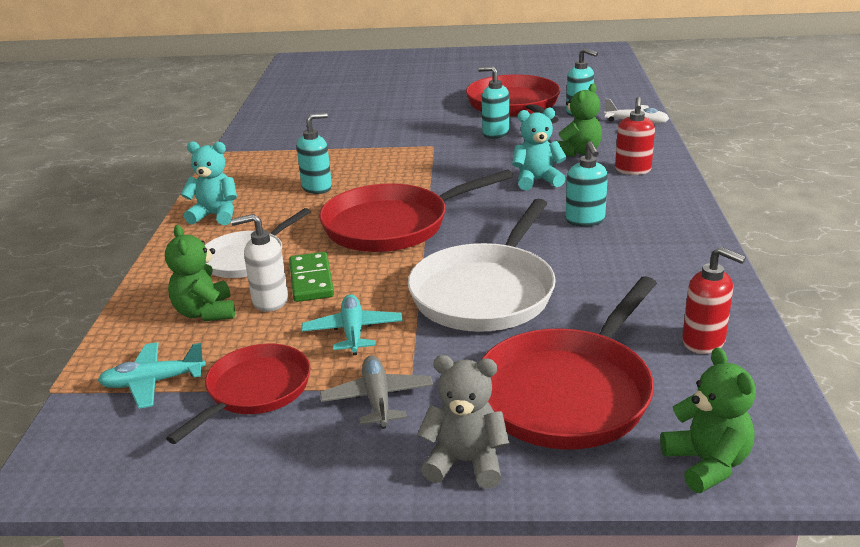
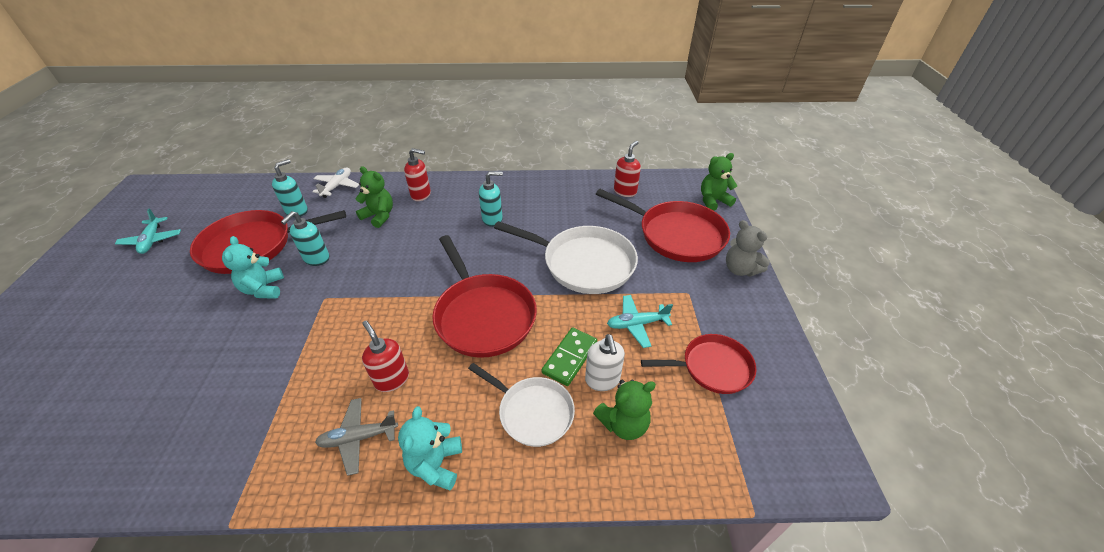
camera: 95 degrees left, 15 degrees up
turquoise plane [98,342,206,409] -> turquoise plane moved to [115,208,181,254]
red pan [166,344,310,444] -> red pan turned 150 degrees clockwise [641,334,757,394]
green domino [289,252,334,302] -> green domino turned 45 degrees counterclockwise [542,328,597,386]
turquoise soap dispenser [297,113,332,194] -> red soap dispenser [362,321,409,392]
grey plane [320,355,433,429] -> grey plane moved to [315,398,398,476]
grey teddy bear [417,355,510,488] -> grey teddy bear turned 45 degrees counterclockwise [726,220,770,277]
turquoise teddy bear [512,107,567,190] -> turquoise teddy bear moved to [222,236,284,299]

